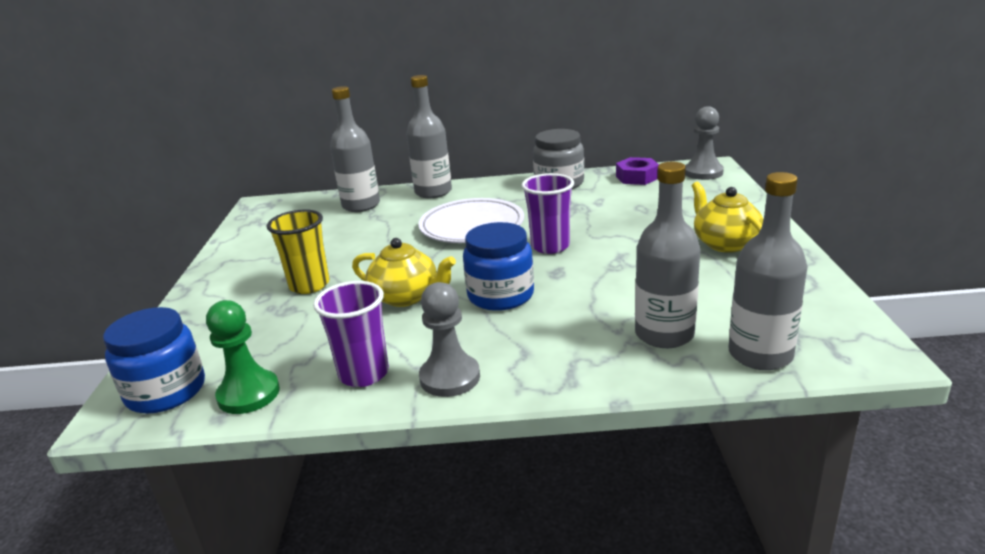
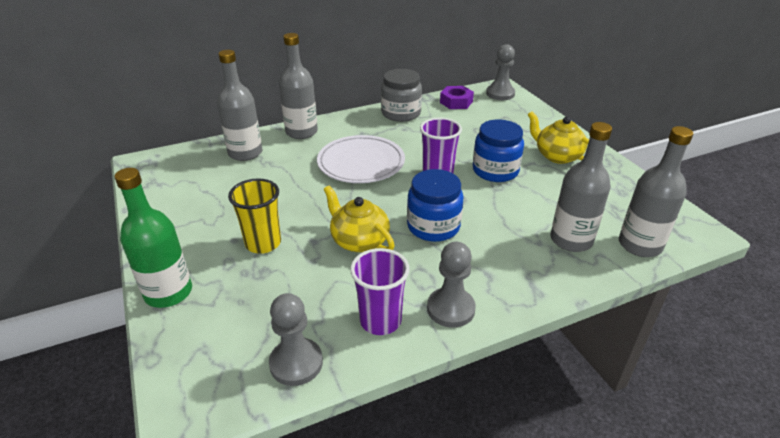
camera: 25 degrees left, 10 degrees up
blue jar [103,307,205,414] -> blue jar moved to [473,119,524,182]
green pawn [206,300,280,414] -> grey pawn [269,293,323,386]
yellow teapot [352,238,456,307] -> yellow teapot turned 135 degrees counterclockwise [324,186,395,252]
none -> green bottle [115,168,192,308]

